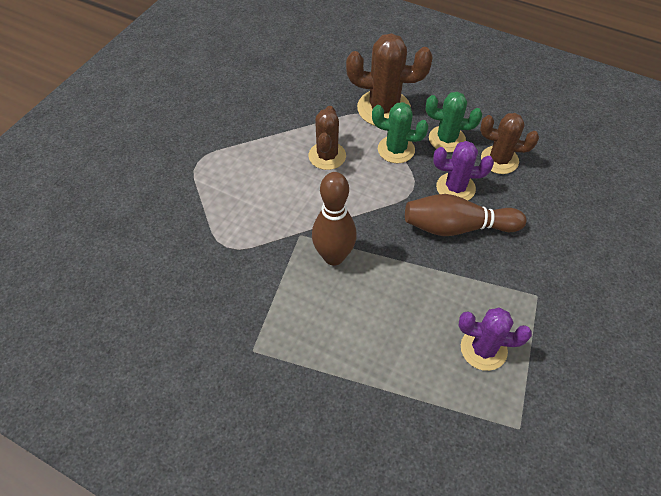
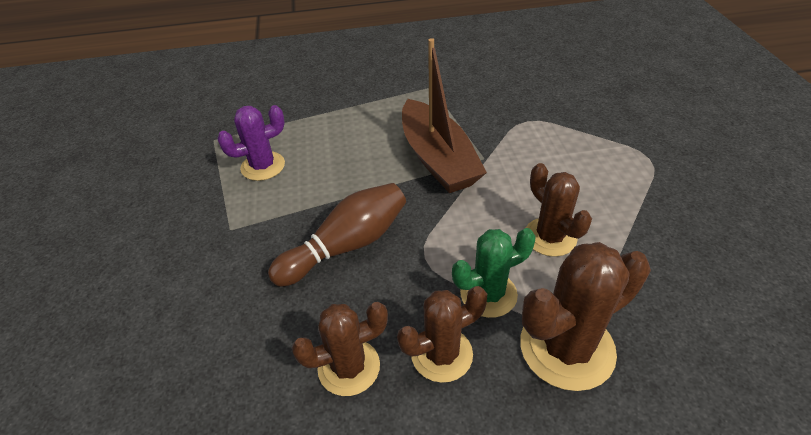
camera: 145 degrees right, 10 degrees down
brown bowling pin [312,172,357,266] -> brown boat [402,38,487,193]
green cactus [426,92,482,153] -> brown cactus [397,286,487,383]
purple cactus [433,141,494,200] -> none

